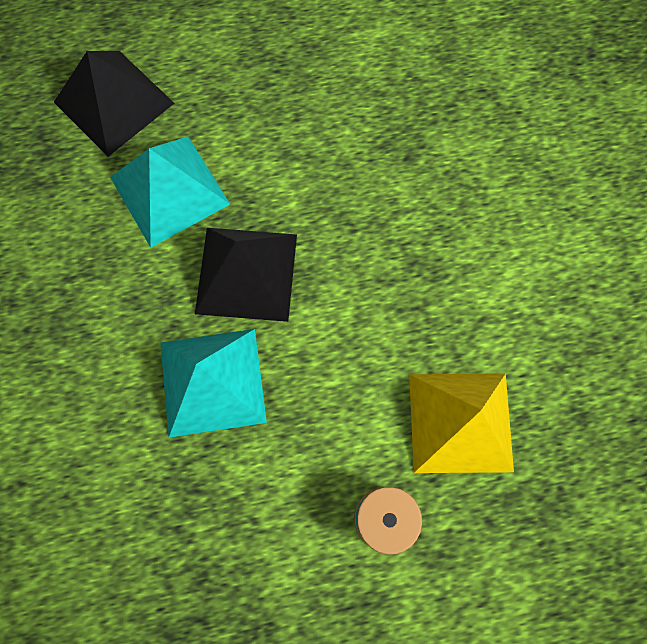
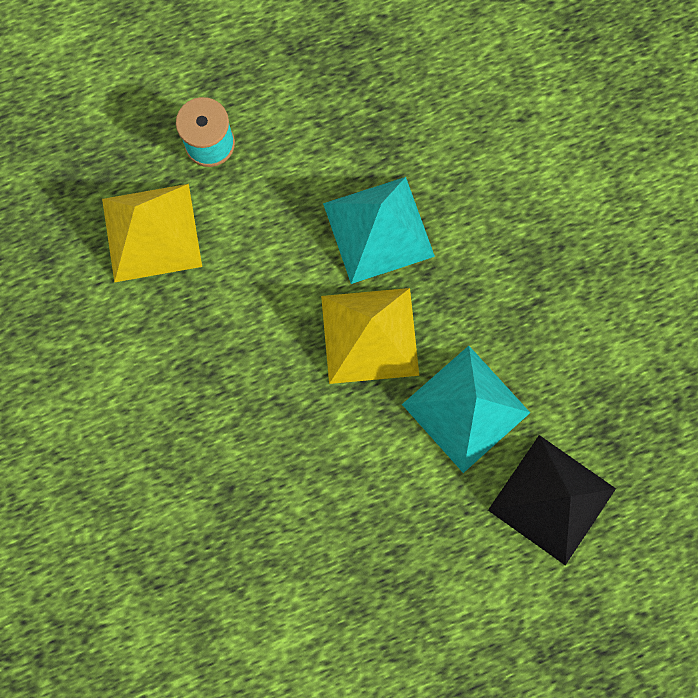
camera: 170 degrees right, 5 degrees up
black pyramid [195,228,297,322] -> yellow pyramid [321,288,419,384]

